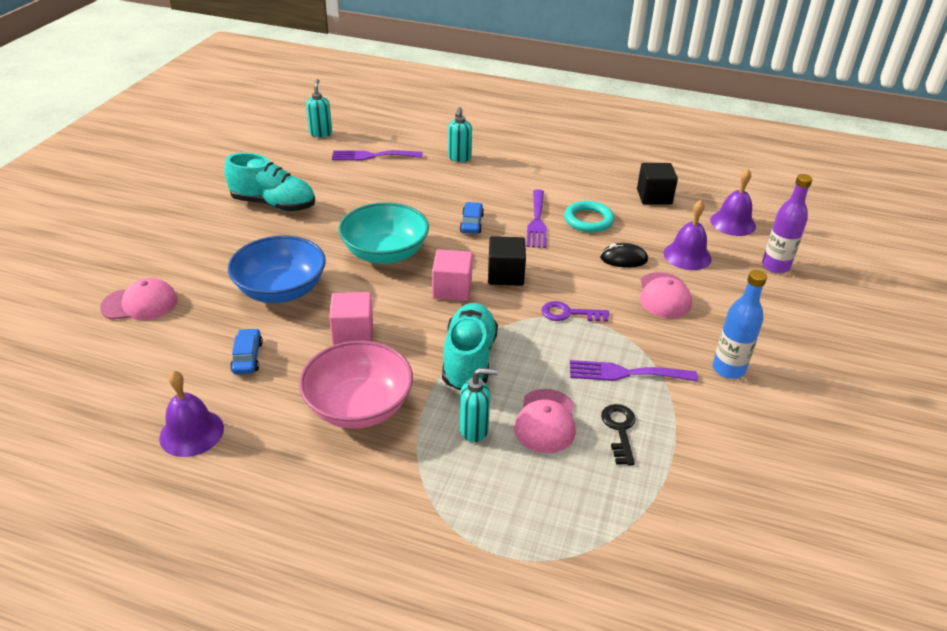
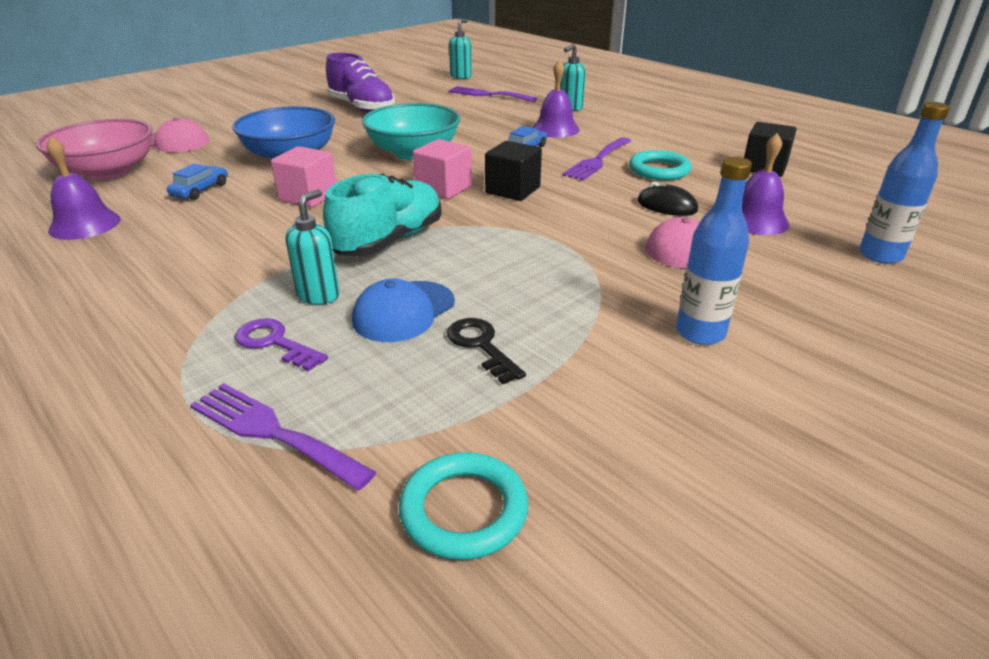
camera: 30 degrees right, 5 degrees down
turquoise shoe [224,153,315,211] -> purple shoe [326,52,395,113]
pink bowl [299,341,413,429] -> pink bowl moved to [36,119,153,180]
turquoise soap dispenser [459,368,498,442] -> turquoise soap dispenser turned 90 degrees counterclockwise [286,189,340,305]
pink cap [514,389,576,453] -> blue cap [352,279,455,342]
purple key [541,301,609,322] -> purple key moved to [235,318,328,371]
purple fork [570,360,698,382] -> purple fork moved to [190,383,376,491]
black key [601,404,636,466] -> black key turned 60 degrees counterclockwise [447,318,526,384]
purple bell [710,169,756,236] -> purple bell moved to [532,60,580,137]
purple bottle [762,174,812,273] -> blue bottle [859,102,950,264]
none -> turquoise ring [399,452,528,560]

